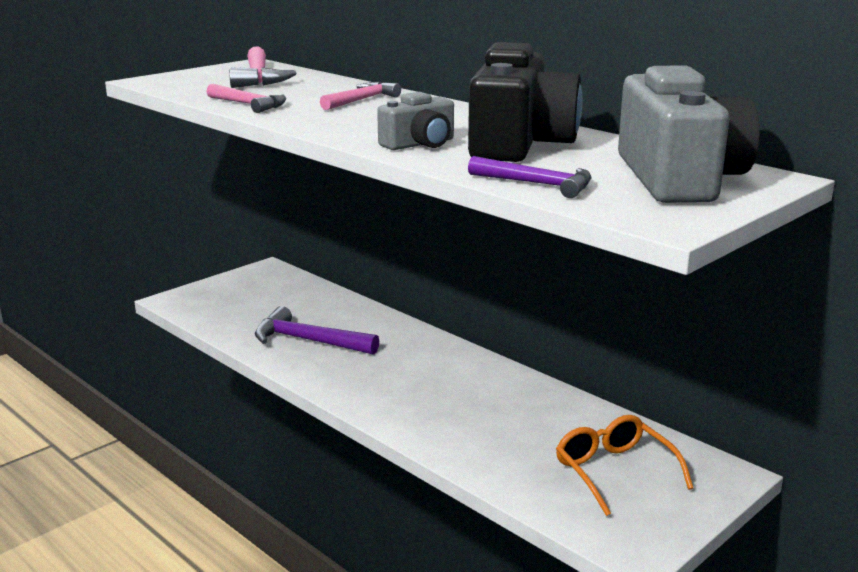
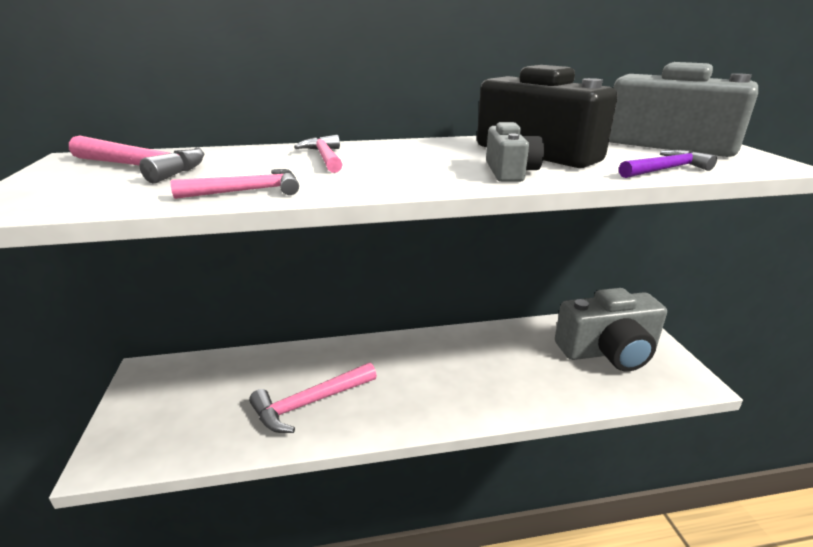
camera: 55 degrees left, 5 degrees up
purple hammer [255,306,379,355] -> pink hammer [249,363,377,433]
orange glasses [556,415,693,516] -> grey camera [555,288,667,372]

